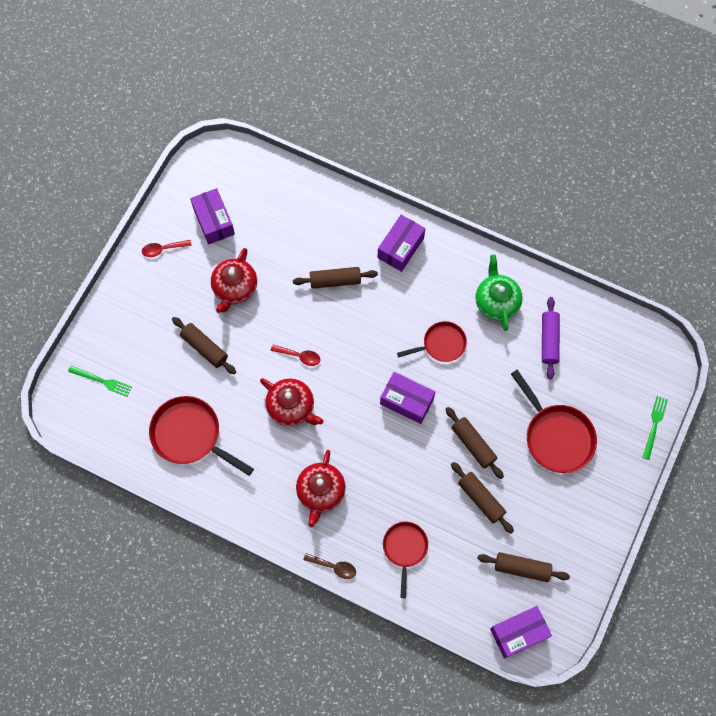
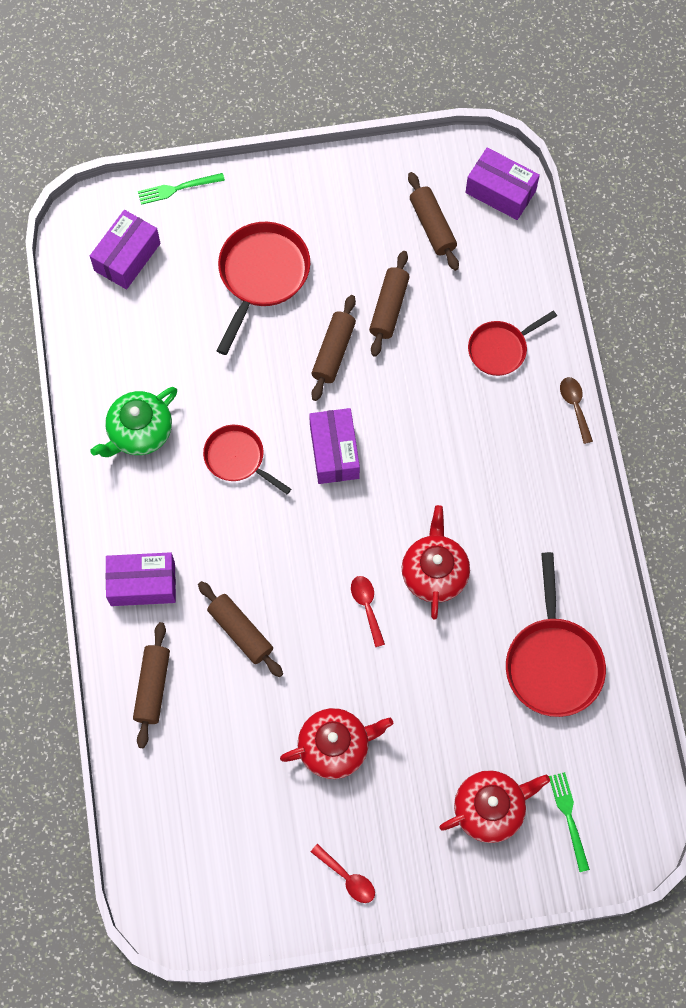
camera: 125 degrees left, 0 degrees up
brown rolling pin [172,317,236,374] -> brown rolling pin moved to [133,622,170,748]
purple box [190,188,235,244] -> purple box moved to [90,210,160,289]
red teapot [296,450,346,527] -> red teapot moved to [439,770,550,843]
purple rolling pin [542,297,560,380] -> none

